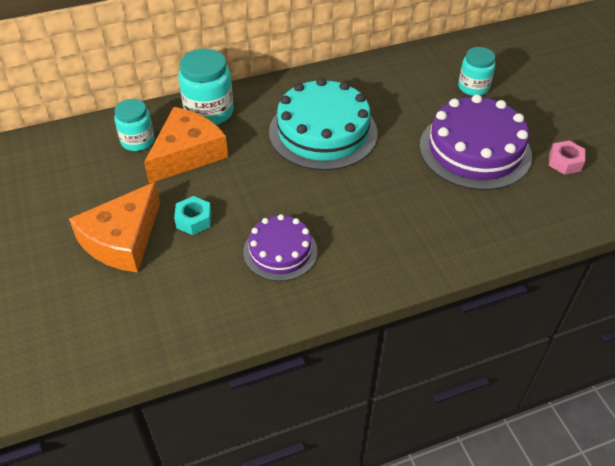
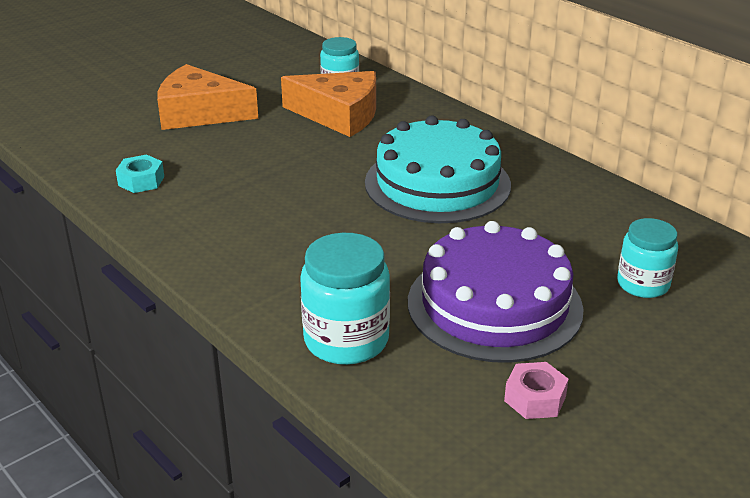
camera: 70 degrees right, 15 degrees down
turquoise nut [174,196,211,235] -> turquoise nut moved to [116,154,164,193]
turquoise jar [178,49,233,125] -> turquoise jar moved to [300,233,390,365]
purple cake [243,214,317,281] -> none

